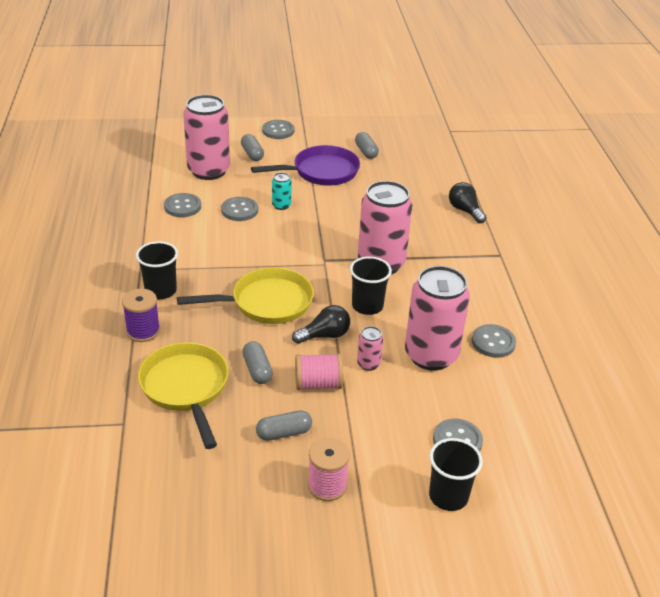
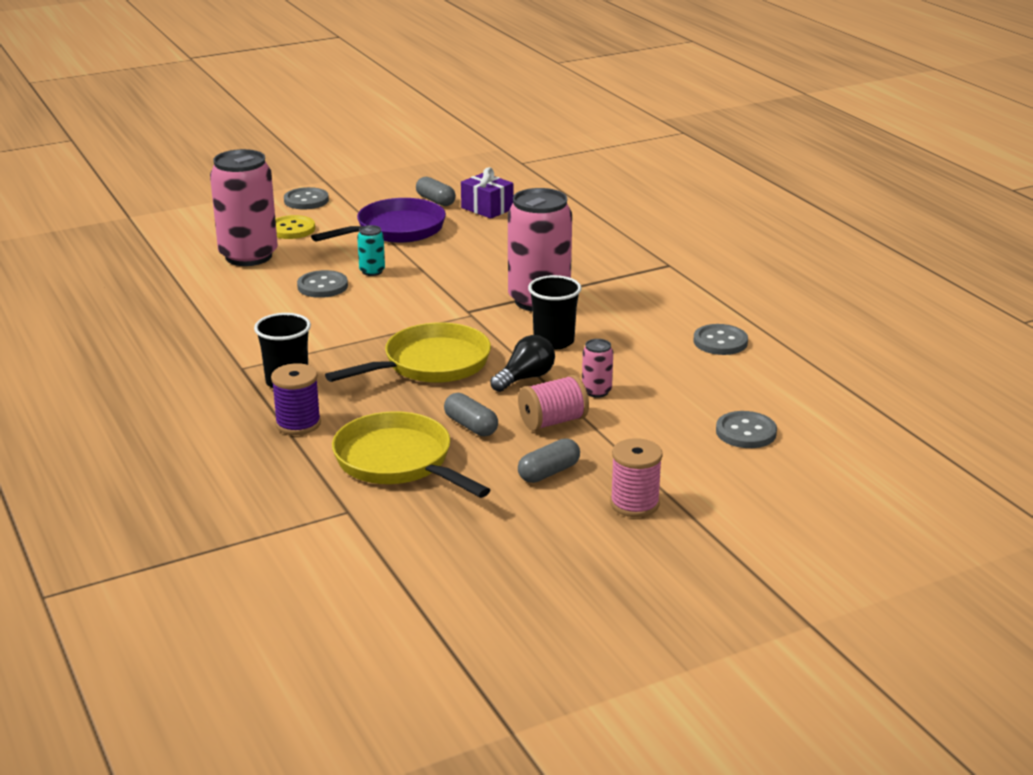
camera: 20 degrees left, 10 degrees down
grey button [164,193,201,217] -> none
grey capsule [241,134,264,161] -> yellow button [275,215,315,239]
pink can [405,266,470,371] -> none
black cup [429,438,483,511] -> none
black light bulb [449,182,487,224] -> none
none -> purple gift [461,167,513,219]

